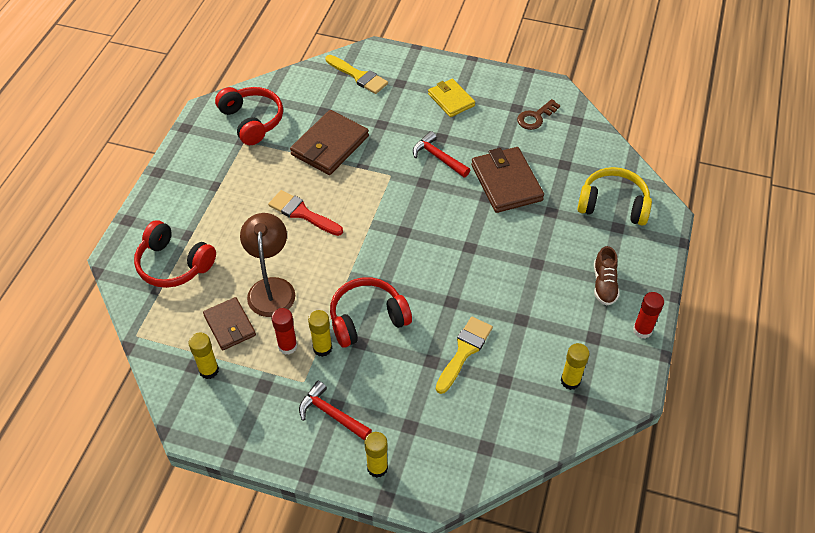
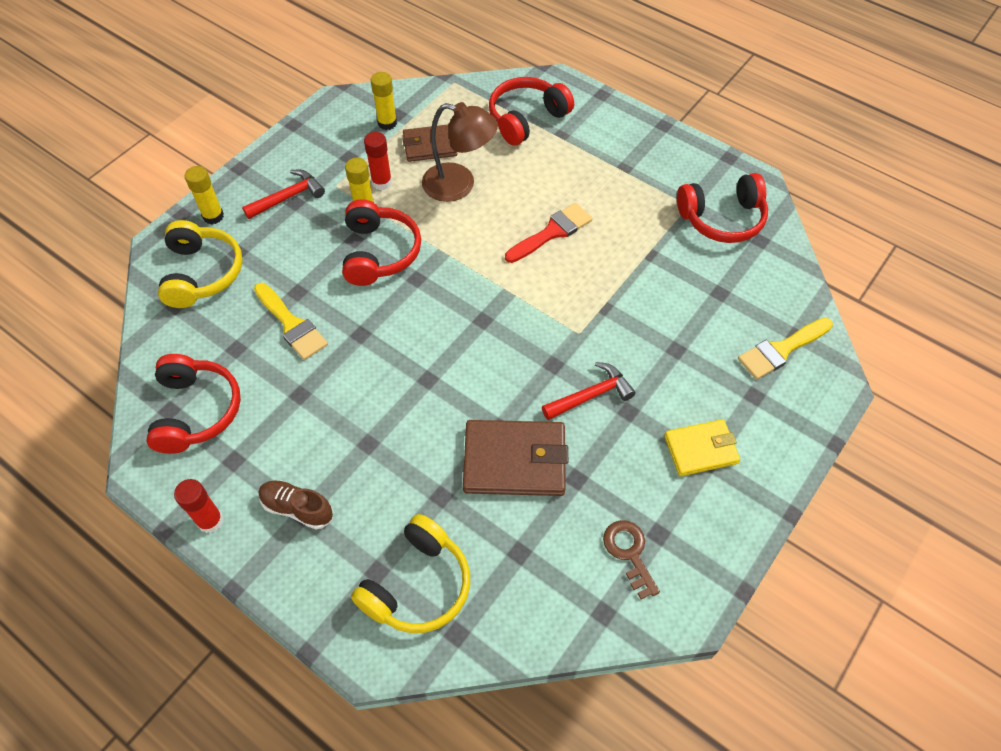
camera: 110 degrees right, 5 degrees up
brown wallet [290,110,369,175] -> none
yellow glue stick [561,343,590,390] -> red headphones [146,354,241,454]
none -> yellow headphones [158,220,243,308]

